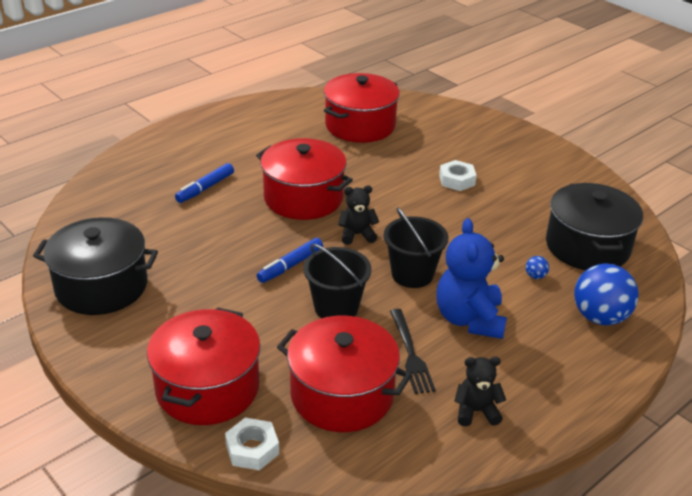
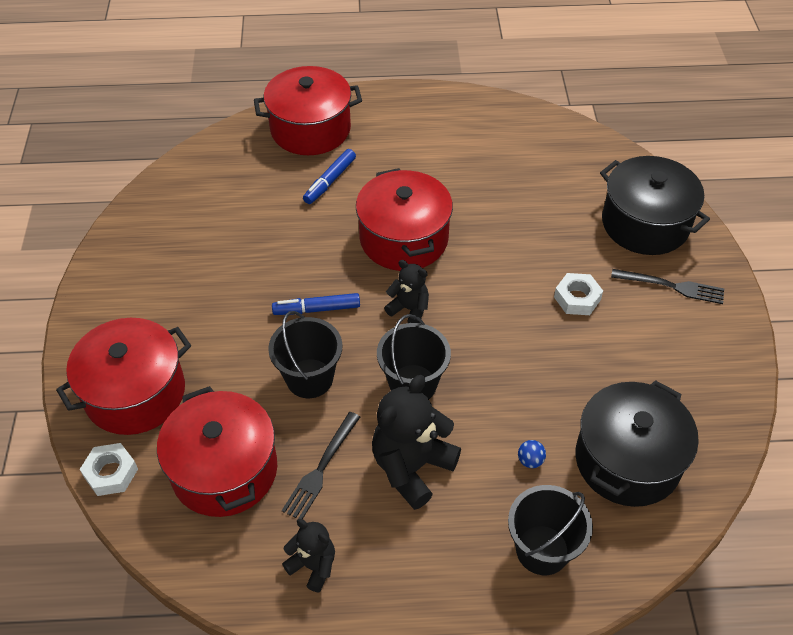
camera: 40 degrees right, 15 degrees up
black pot [33,217,158,315] -> black pot moved to [600,156,710,255]
blue marker [175,163,234,203] -> blue marker turned 45 degrees counterclockwise [303,149,356,204]
red pot [324,73,400,143] -> red pot moved to [254,66,362,155]
blue teddy bear [436,218,507,339] -> black teddy bear [372,375,461,510]
blue ball [574,263,639,325] -> black bucket [508,485,593,575]
none -> black fork [611,269,724,304]

